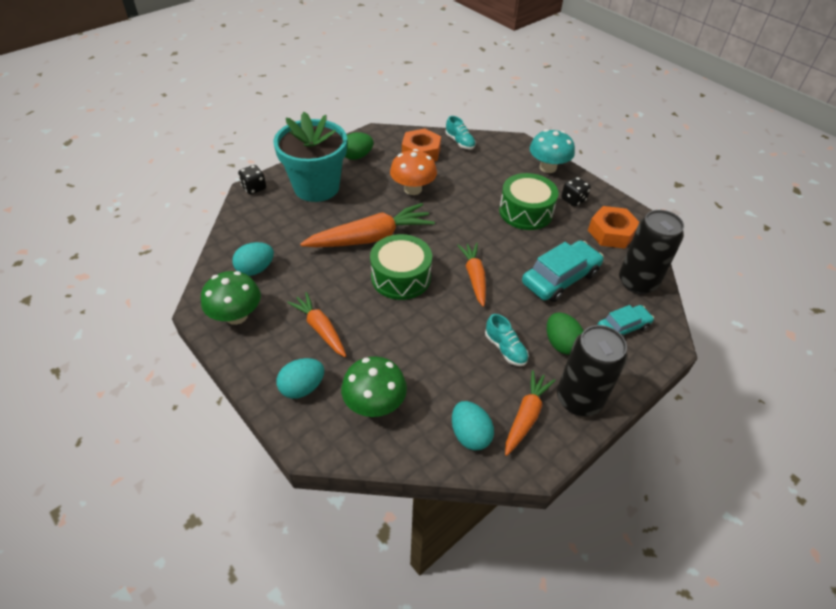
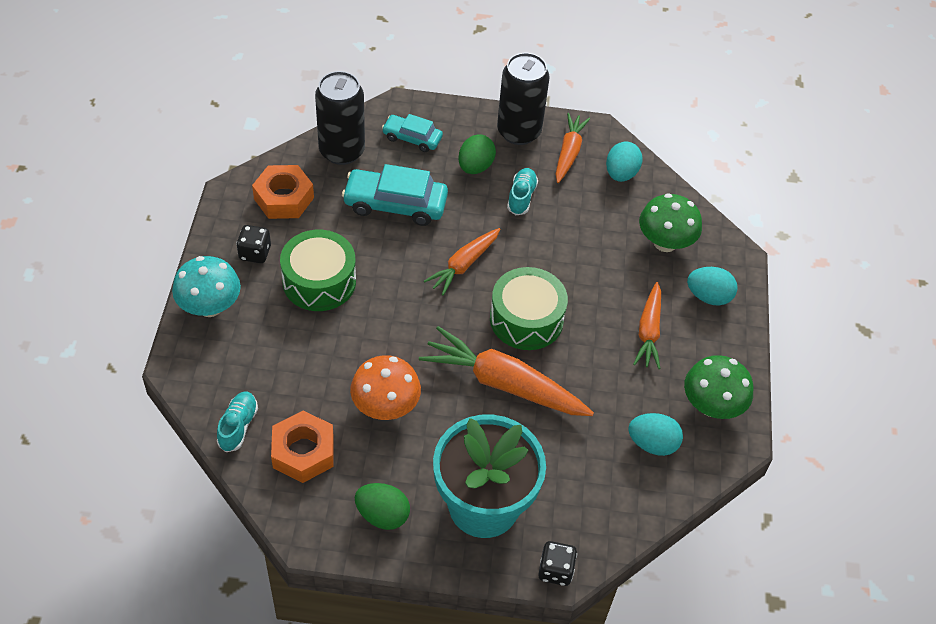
camera: 135 degrees left, 5 degrees up
orange carrot [505,370,556,456] -> orange carrot turned 120 degrees clockwise [556,113,590,183]

